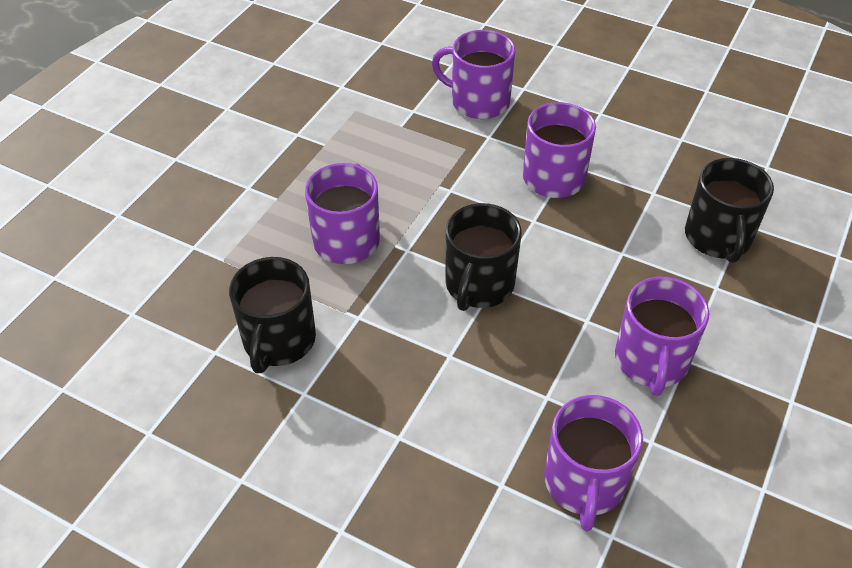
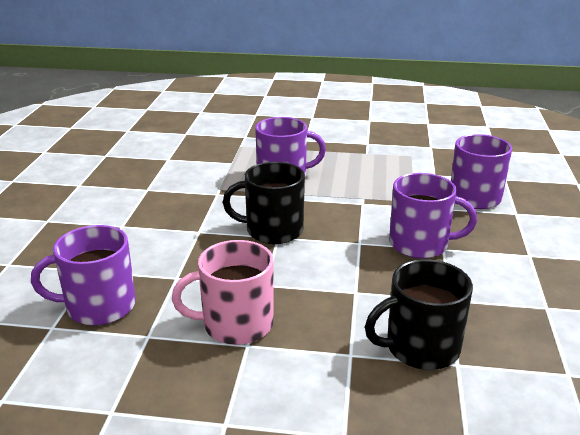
camera: 70 degrees right, 20 degrees down
black mug [229,257,316,373] -> none
purple mug [615,277,709,396] -> pink mug [172,240,274,345]

